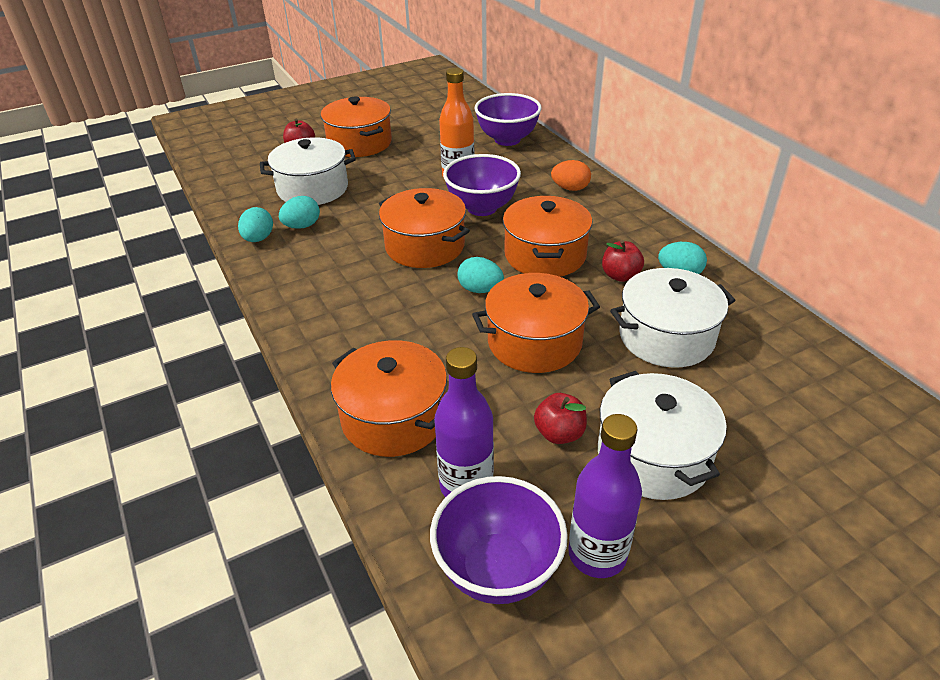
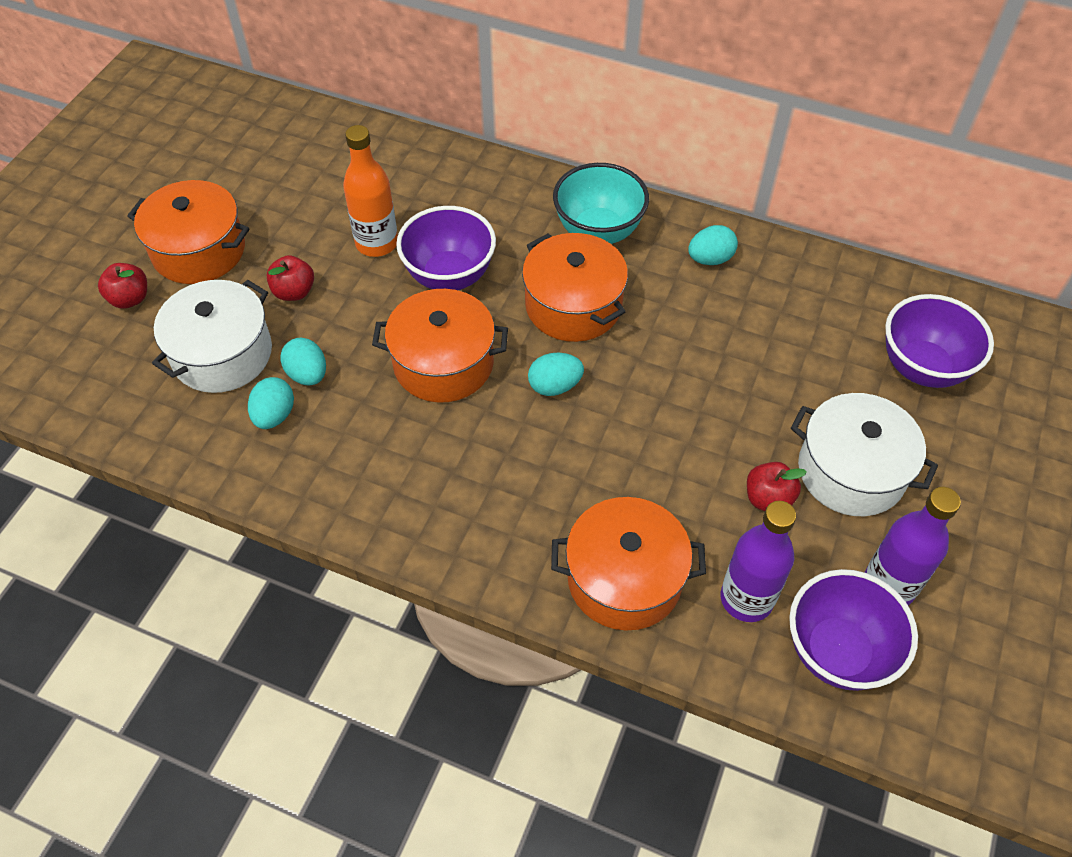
camera: 40 degrees left, 15 degrees up
turquoise egg [238,207,273,242] -> turquoise egg moved to [280,338,326,386]
orange pot [472,273,600,373] -> none
purple bowl [475,93,542,146] -> purple bowl moved to [885,294,994,388]
orange egg [551,160,591,191] -> none
red apple [602,240,644,282] -> red apple moved to [267,255,314,301]
white pot [610,268,736,368] -> none
none -> turquoise bowl [553,163,649,244]

